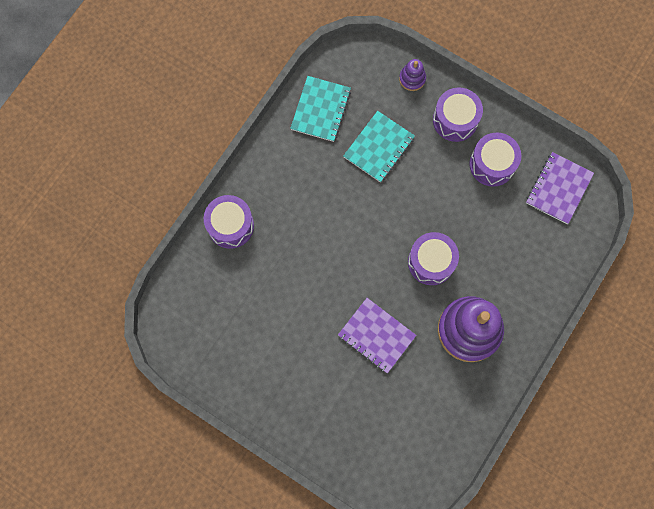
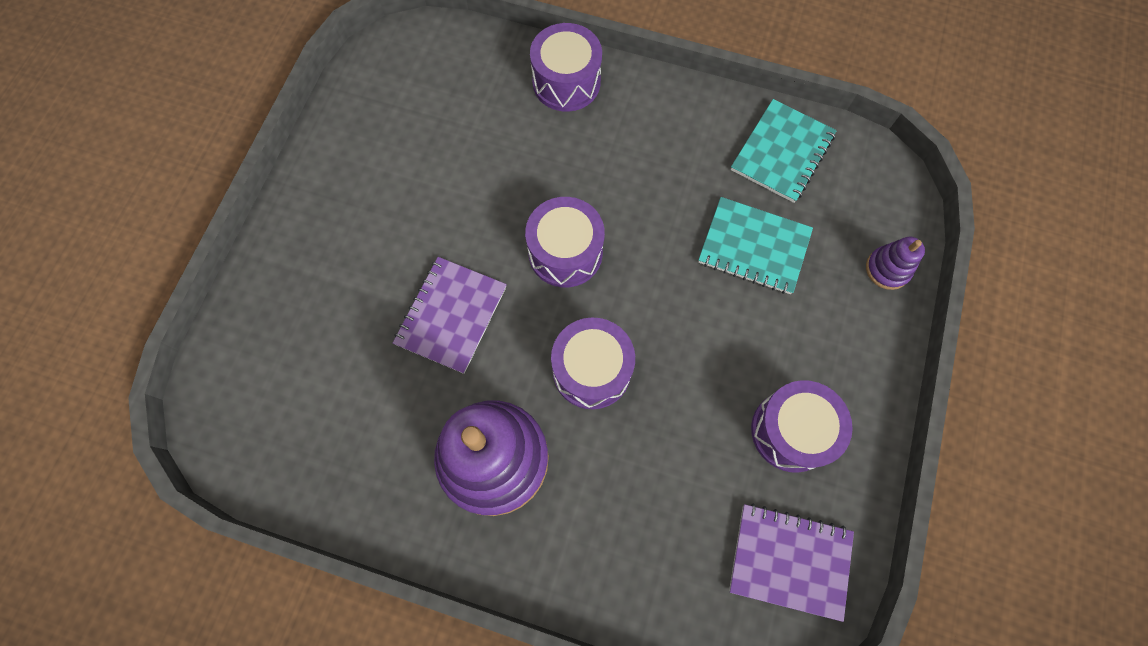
camera: 75 degrees right, 5 degrees down
turquoise notebook [290,76,351,142] -> turquoise notebook turned 60 degrees counterclockwise [731,99,837,203]
purple drum [433,87,483,142] -> purple drum moved to [525,197,605,287]

